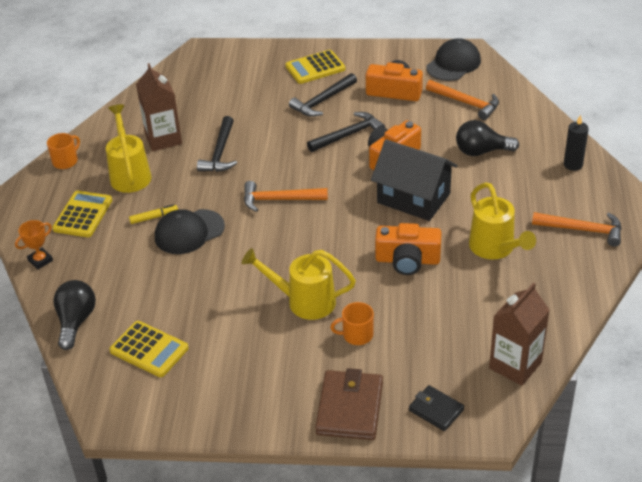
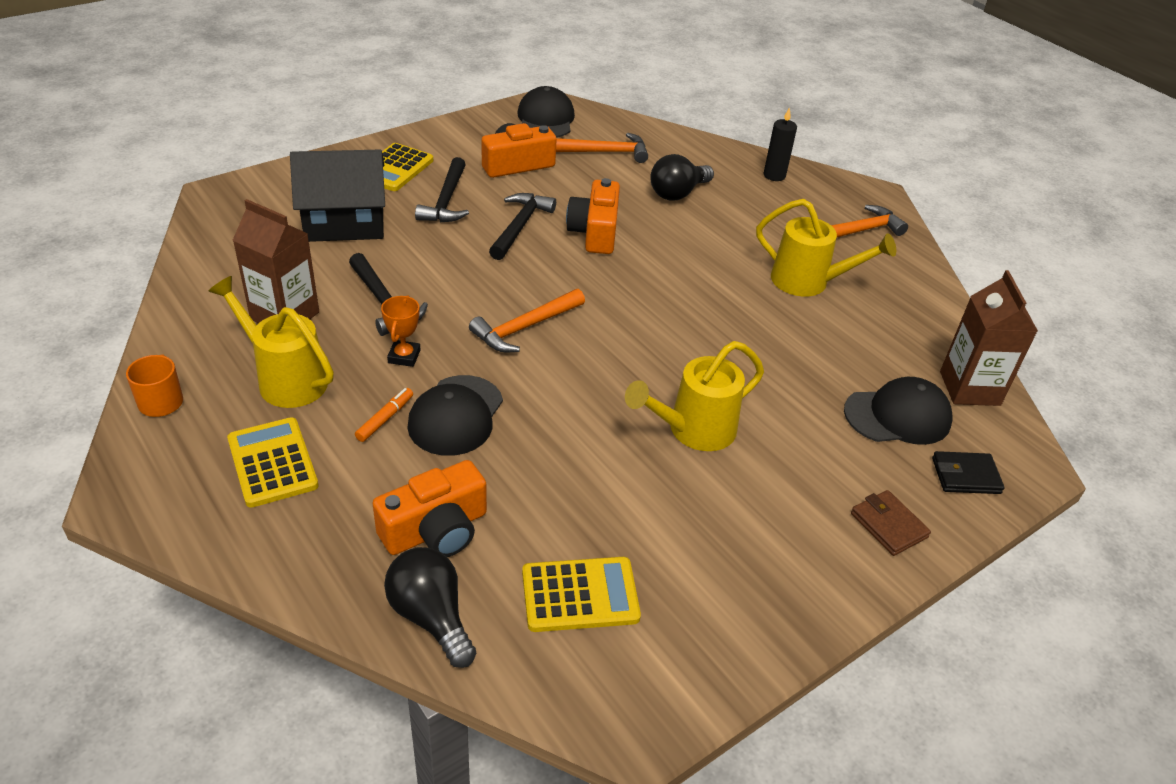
camera: 45 degrees left, 0 degrees up
orange trophy [15,220,53,269] -> orange trophy moved to [381,295,420,367]
yellow marker [129,204,178,224] -> orange marker [355,388,413,442]
brown wallet [315,368,383,440] -> brown wallet [851,490,931,556], size x0.59
orange mug [330,302,374,345] -> none
black house [371,139,458,221] -> black house moved to [290,150,385,242]
orange camera [375,223,442,275] -> orange camera moved to [372,460,487,557]
none -> black cap [844,377,953,445]

